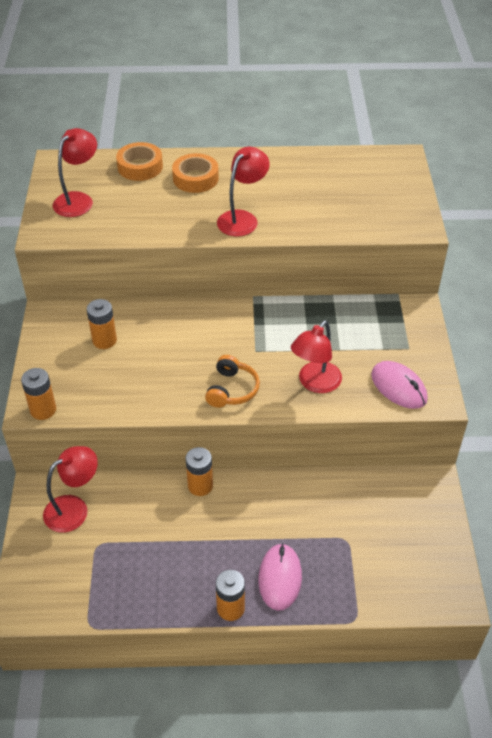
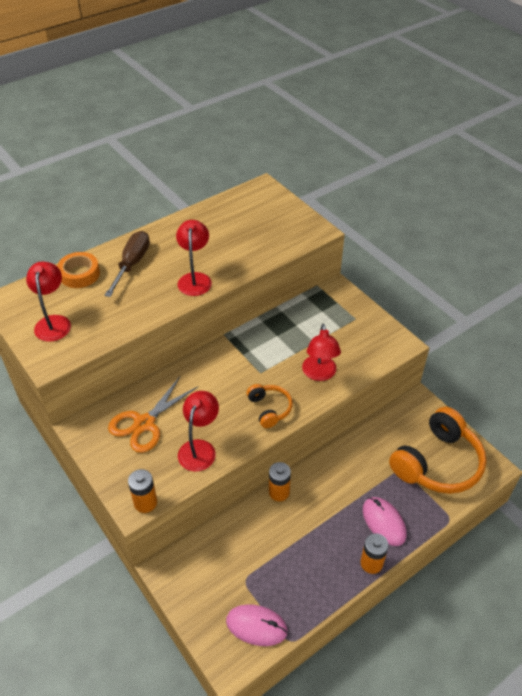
camera: 35 degrees left, 0 degrees up
red lamp [43,446,98,532] -> red lamp moved to [178,391,219,472]
orange battery [87,299,117,349] -> orange scissors [108,376,198,453]
orange tape [172,153,219,193] -> brown screwdriver [104,231,150,297]
pink mouse [371,361,428,409] -> pink mouse moved to [226,604,288,646]
none -> orange headphones [389,407,487,494]

